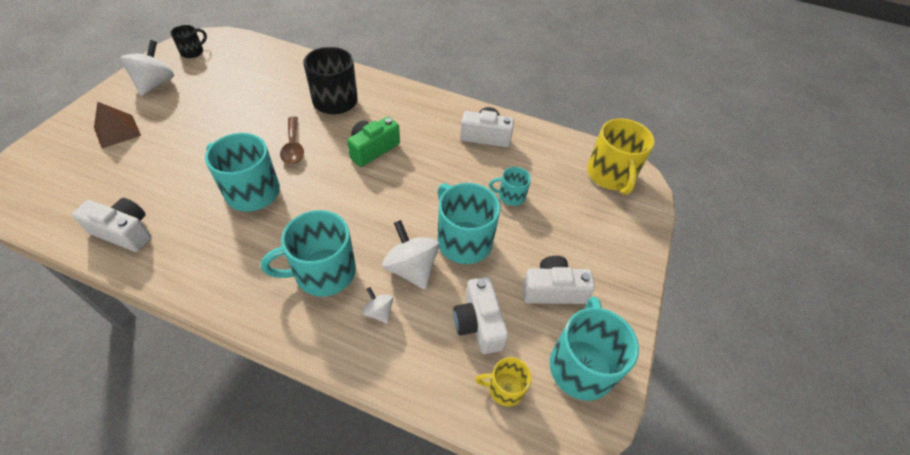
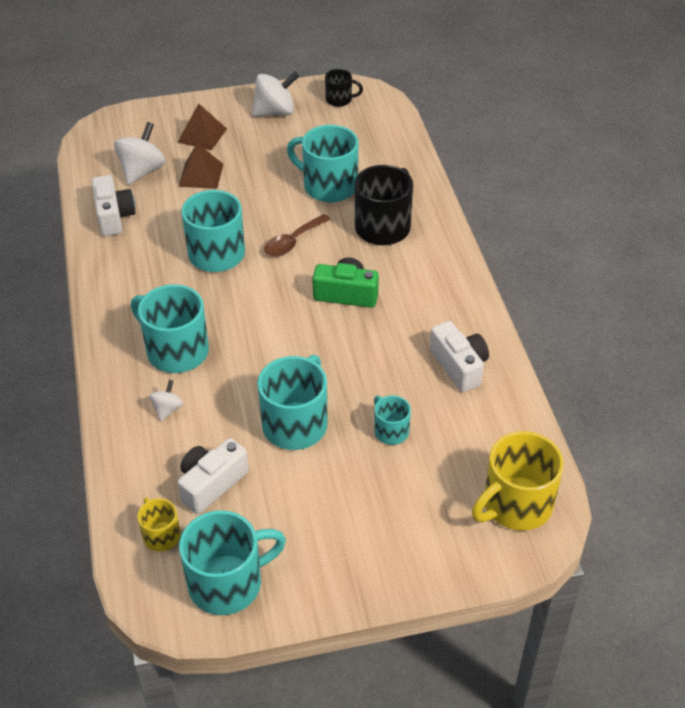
camera: 60 degrees right, 5 degrees down
white spinning top [382,220,439,290] -> white spinning top moved to [114,122,166,185]
white camera [522,256,595,304] -> none
none -> brown pyramid [178,143,223,189]
none -> turquoise mug [287,125,358,203]

